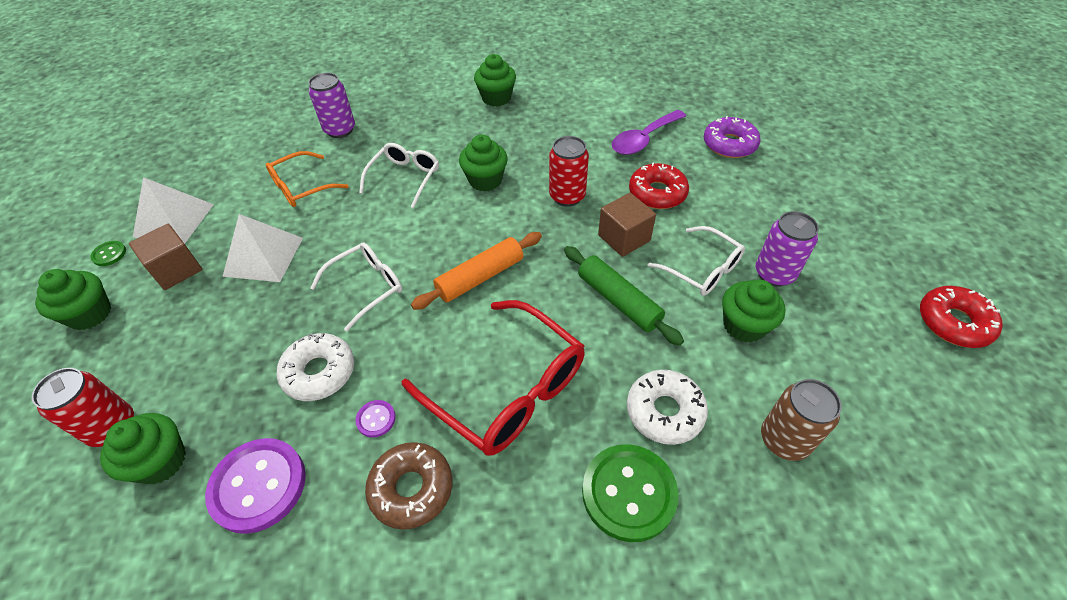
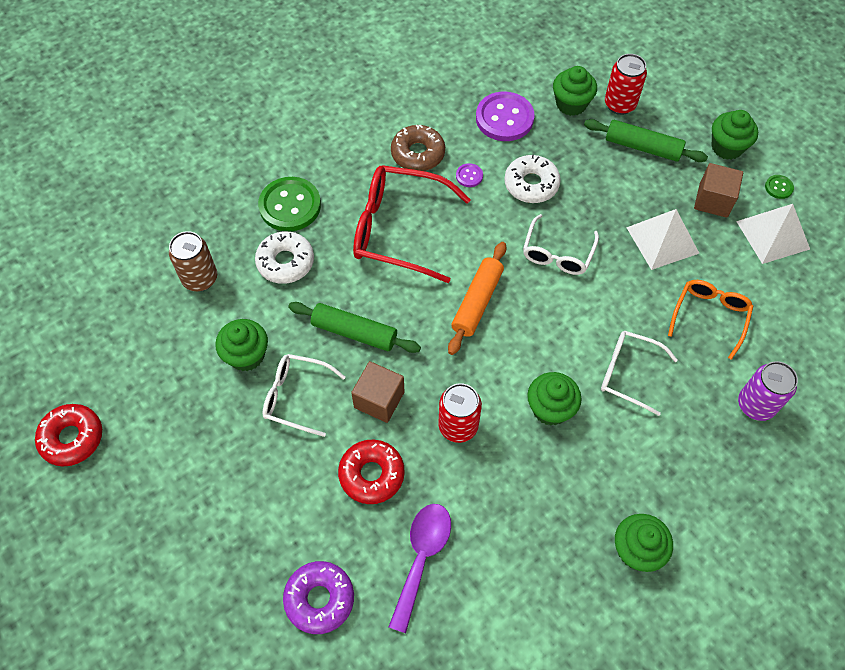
camera: 150 degrees right, 10 degrees up
white glasses [359,143,439,208] -> white glasses turned 120 degrees clockwise [601,331,678,416]
purple can [756,211,819,287] -> none
none -> green rolling pin [584,119,708,162]

